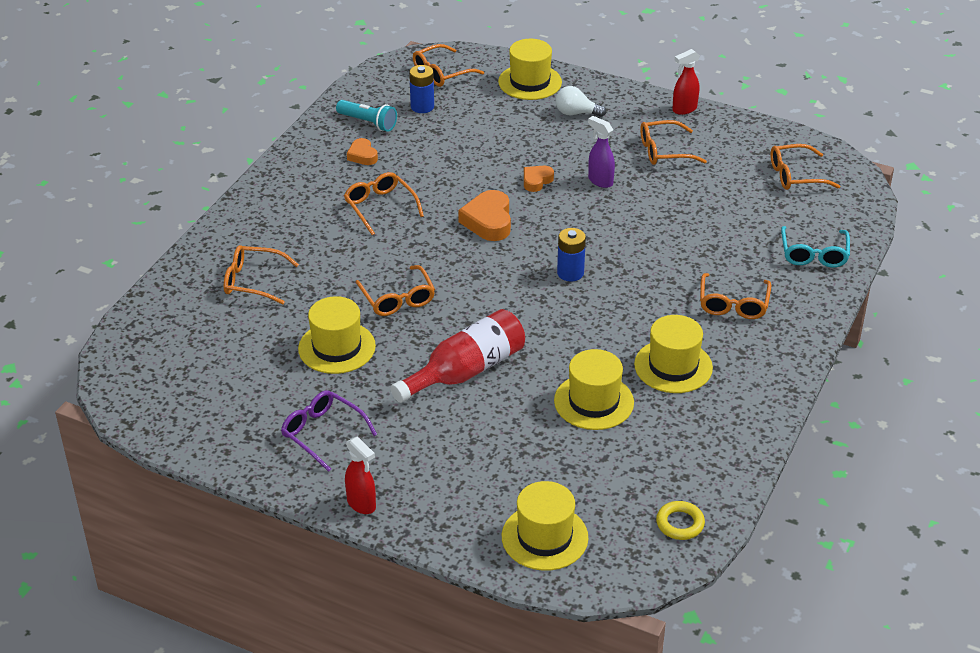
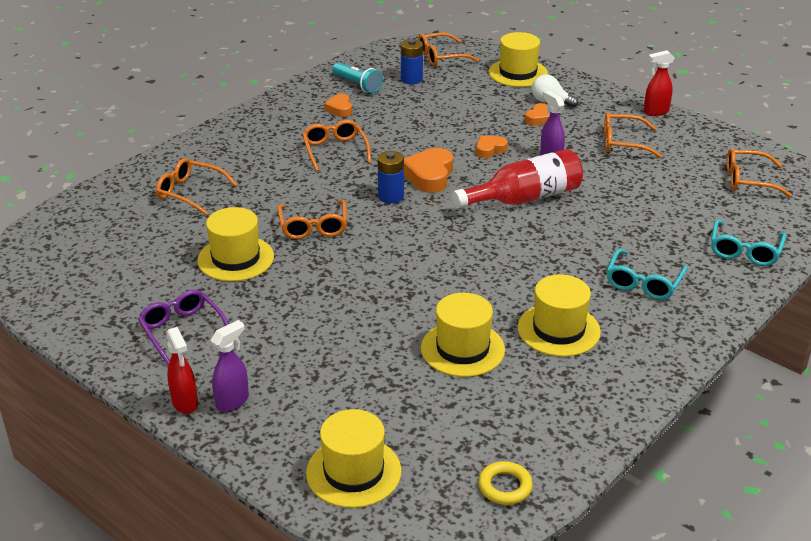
camera: 15 degrees right, 5 degrees down
red bottle [390,309,525,403] -> red bottle moved to [452,149,583,209]
blue battery [557,228,586,282] -> blue battery moved to [377,151,404,203]
orange glasses [700,273,771,319] -> turquoise glasses [606,249,688,300]
none -> purple spray bottle [211,320,249,412]
none -> orange heart [525,103,551,126]

